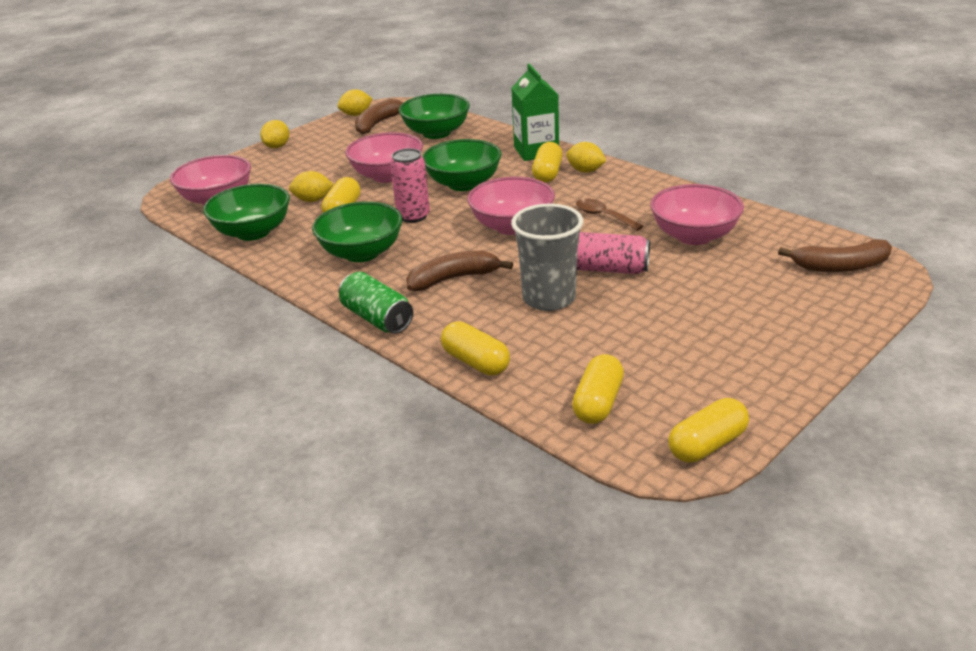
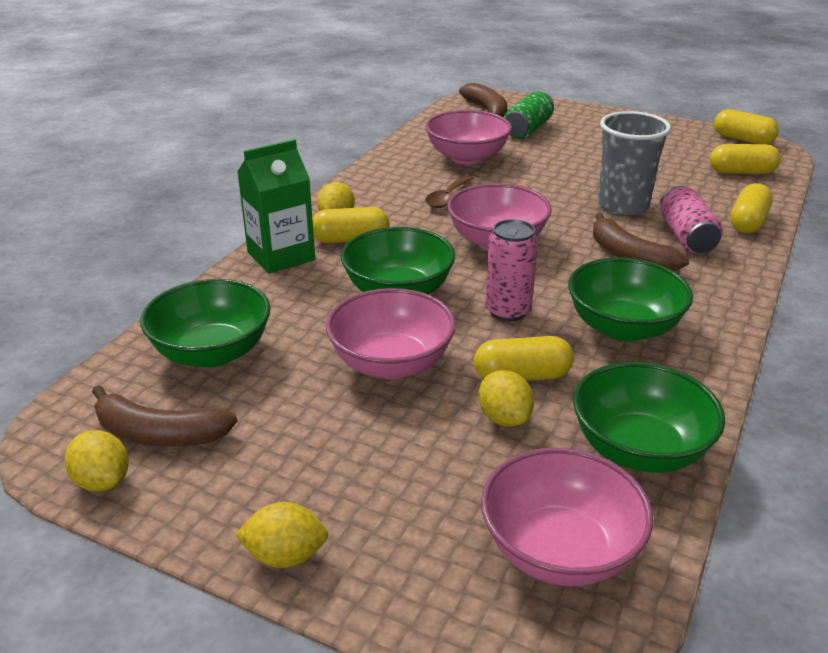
camera: 110 degrees left, 0 degrees up
green can [339,272,413,334] -> green can moved to [504,92,554,139]
pink can [577,232,650,274] -> pink can moved to [660,186,723,254]

